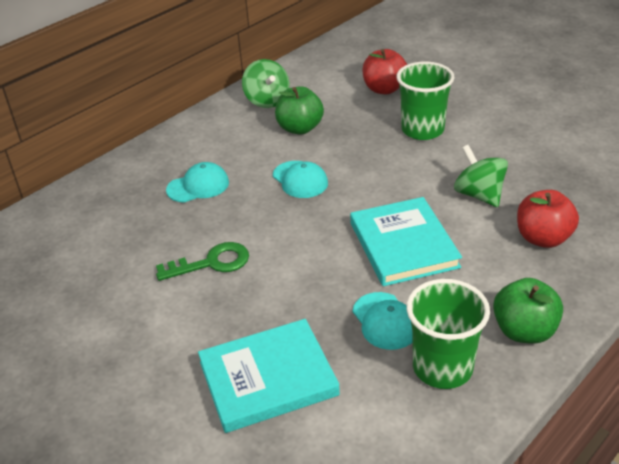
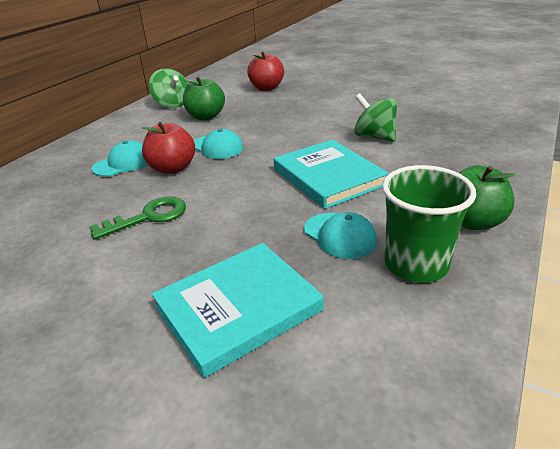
camera: 15 degrees left, 5 degrees down
green cup [396,62,455,140] -> none
red apple [517,190,579,248] -> red apple moved to [142,122,195,174]

